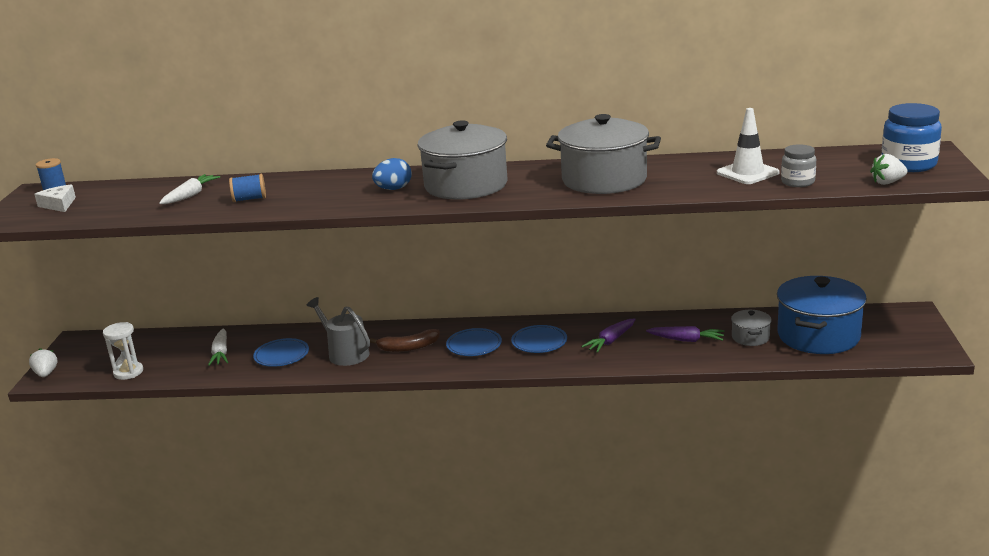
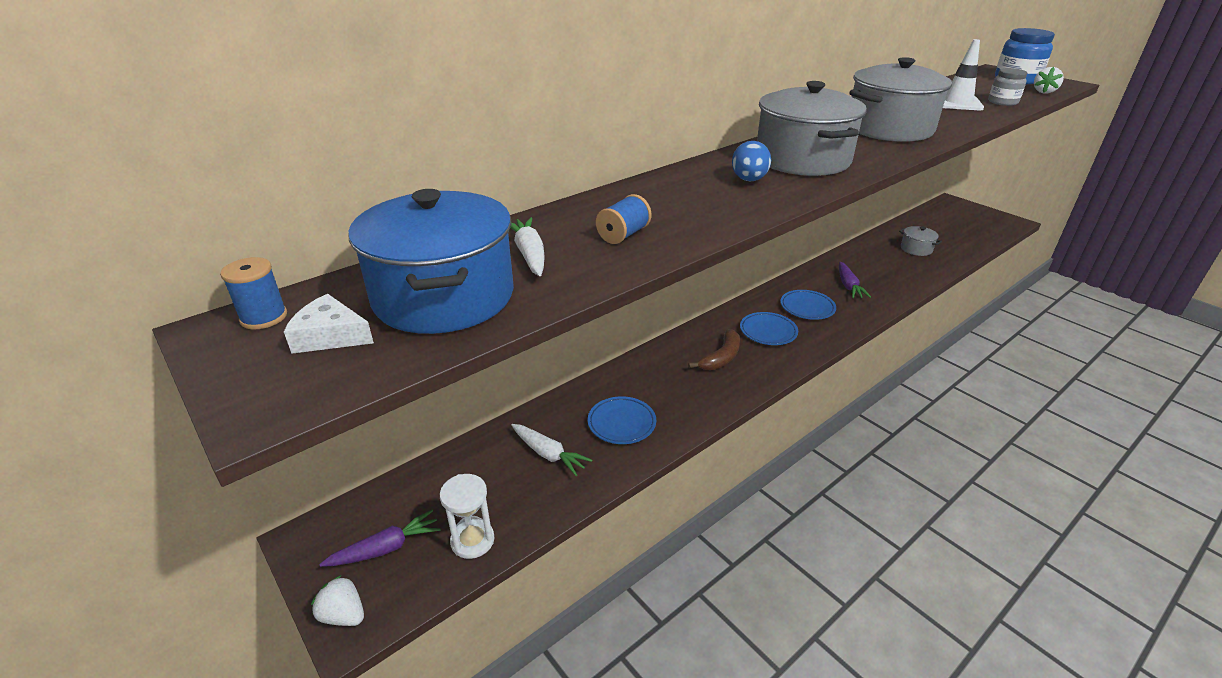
camera: 45 degrees left, 10 degrees up
grey watering can [307,297,370,366] -> none
purple carrot [646,326,724,342] -> purple carrot moved to [319,510,441,567]
blue pot [777,276,867,354] -> blue pot moved to [348,189,514,334]

